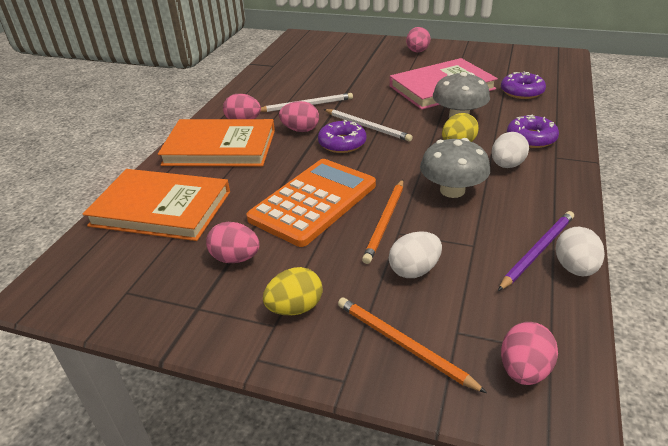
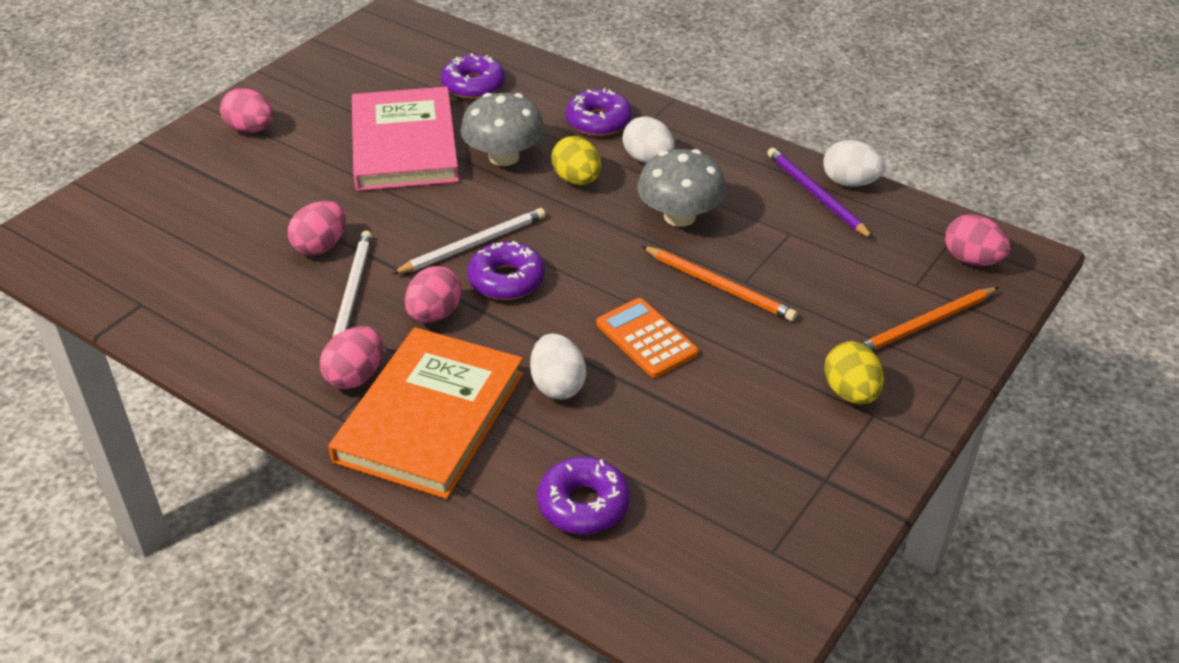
camera: 75 degrees left, 5 degrees up
orange book [83,169,230,241] -> purple donut [537,456,630,535]
pink egg [206,222,260,263] -> pink egg moved to [288,201,346,256]
orange calculator [246,159,376,247] -> orange calculator [596,298,699,378], size x0.56
white egg [389,231,442,278] -> white egg moved to [530,333,586,400]

